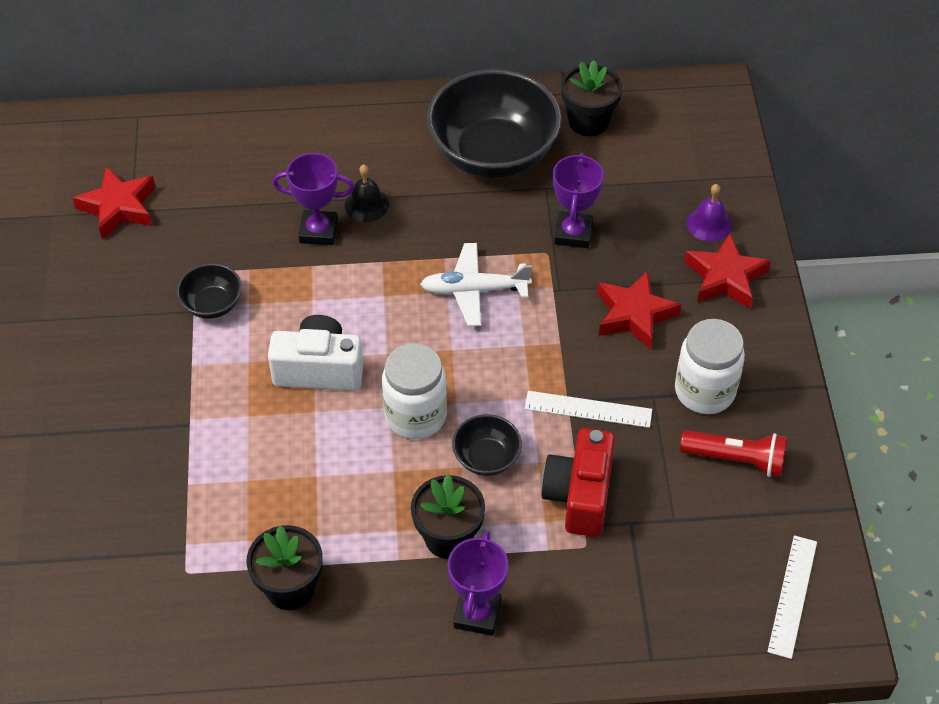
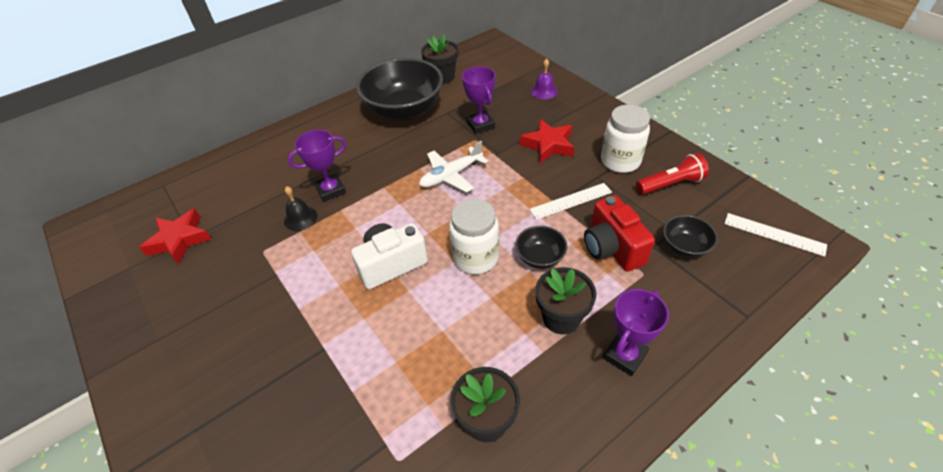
camera: 30 degrees left, 5 degrees down
black bowl [177,263,242,319] -> black bowl moved to [663,215,718,258]
black bell [345,164,389,222] -> black bell moved to [284,186,317,231]
purple trophy [448,531,509,636] -> purple trophy turned 60 degrees clockwise [603,289,669,376]
red star [684,233,771,309] -> none
white ruler [767,535,817,659] -> white ruler turned 45 degrees counterclockwise [724,213,827,257]

